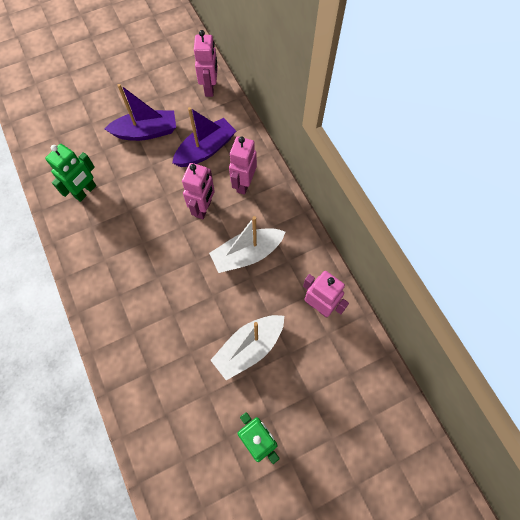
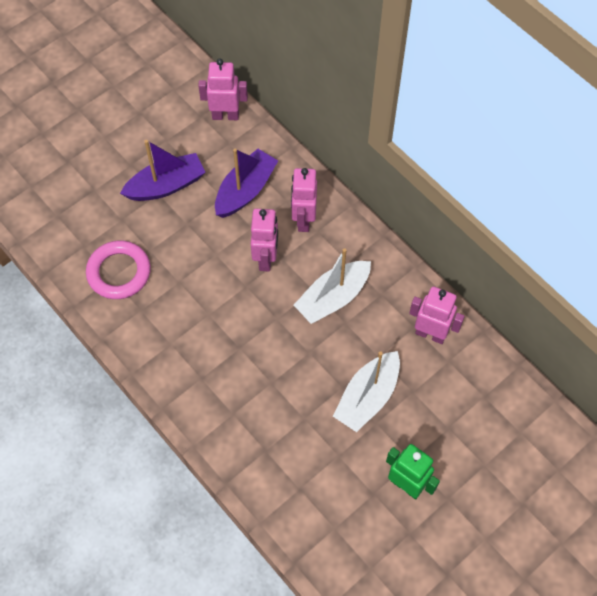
camera: 15 degrees left, 5 degrees down
green robot [45,144,96,202] -> pink ring [86,241,151,299]
pink robot [194,30,218,97] -> pink robot turned 75 degrees counterclockwise [198,59,248,120]

